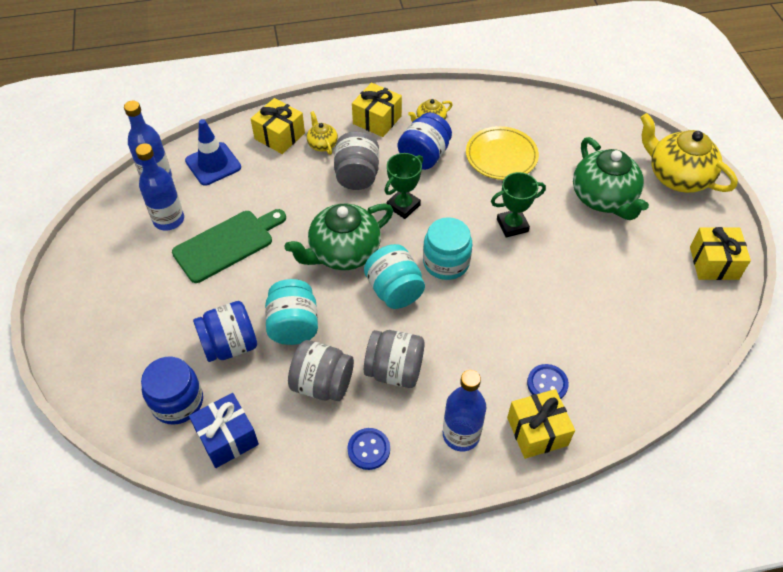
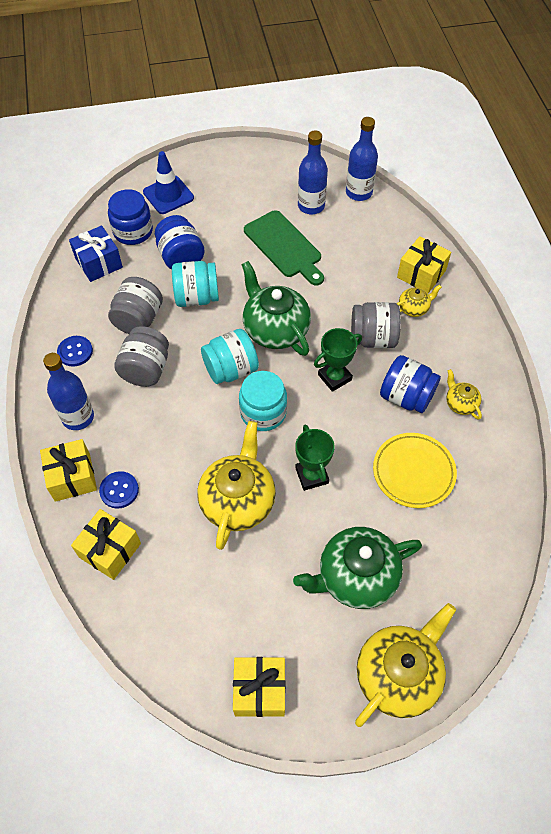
camera: 90 degrees right, 5 degrees up
blue traffic cone [185,119,241,186] -> blue traffic cone moved to [143,151,194,214]
yellow gift [352,83,402,137] -> yellow gift moved to [71,509,141,580]
green trophy [384,153,423,219] -> green trophy turned 75 degrees counterclockwise [314,328,362,392]
none -> yellow teapot [197,421,276,550]

